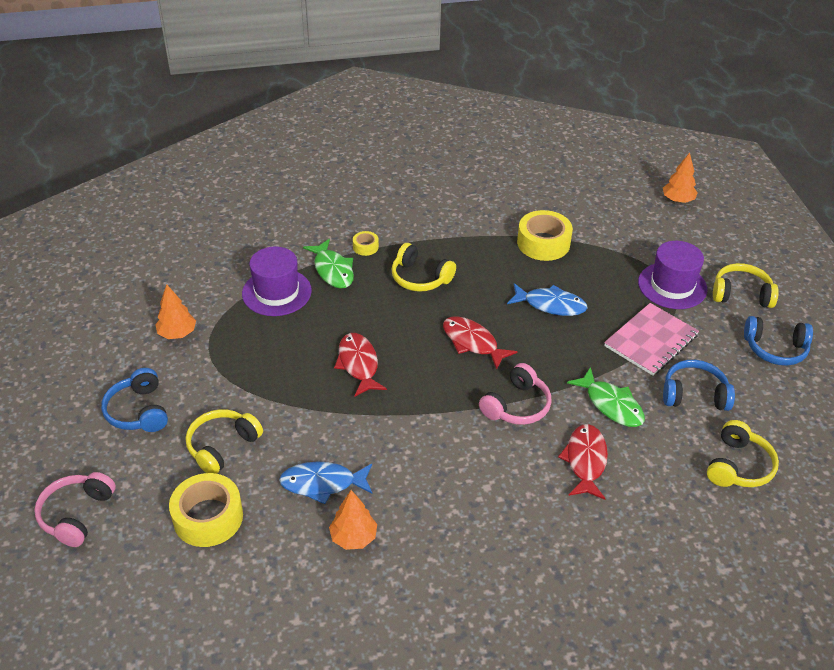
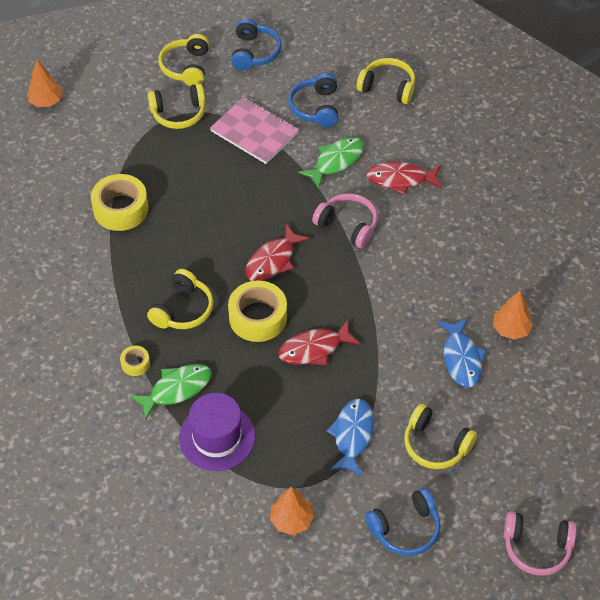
camera: 95 degrees left, 10 degrees up
yellow tape [169,473,243,547] -> yellow tape moved to [228,280,287,342]
blue fish [507,283,587,316] -> blue fish moved to [326,399,374,476]
purple hat [638,241,707,309] -> yellow headphones [148,84,205,129]

